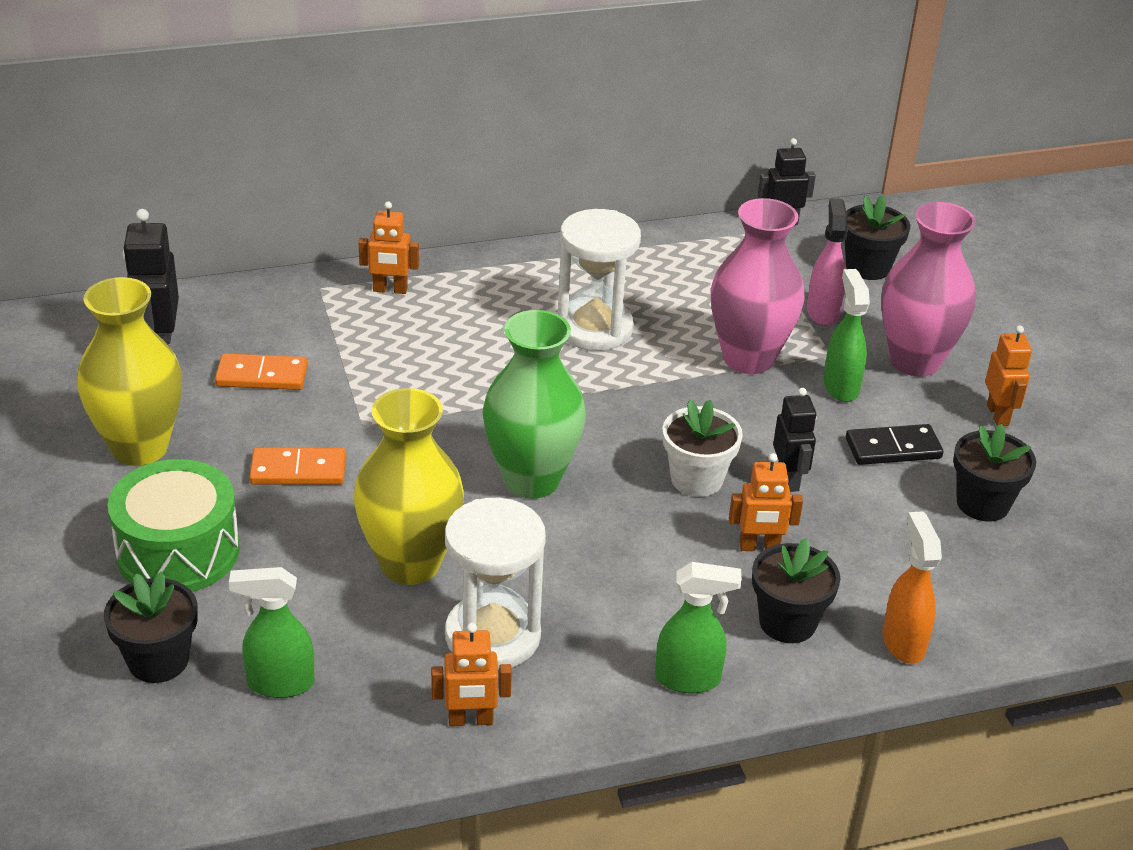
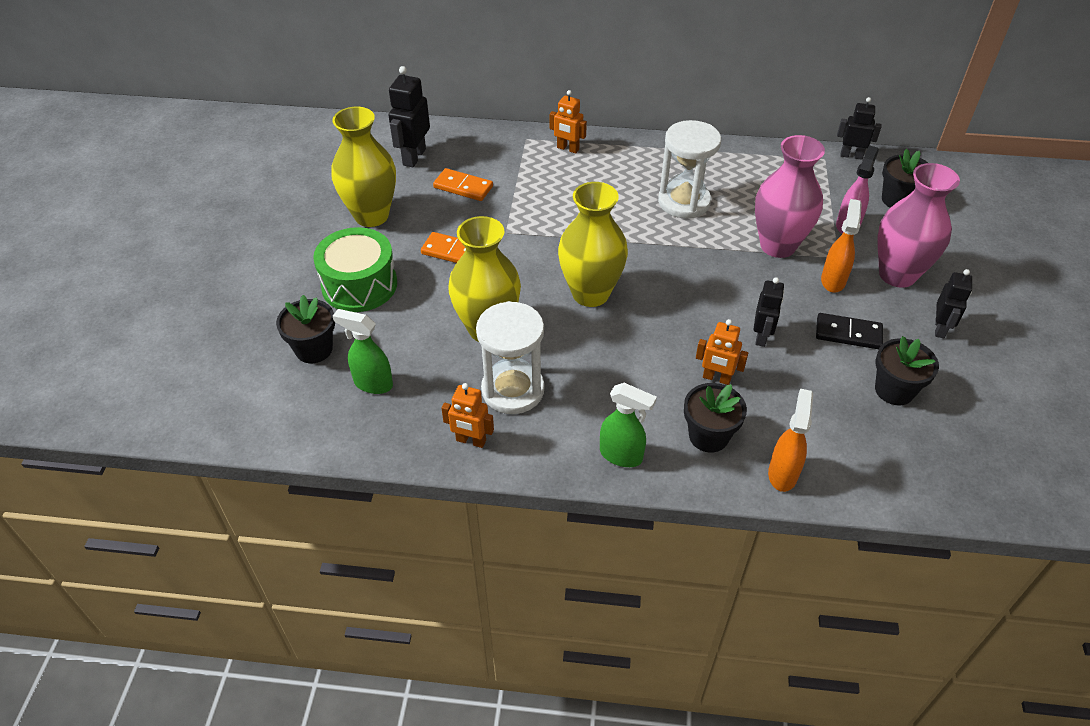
camera: 25 degrees right, 10 degrees up
green vase [482,310,586,499] -> yellow vase [558,182,628,307]
white flower pot [662,400,743,497] -> none
green spray bottle [823,269,870,402] -> orange spray bottle [821,199,861,293]
orange robot [985,326,1032,426] -> black robot [935,269,972,338]

